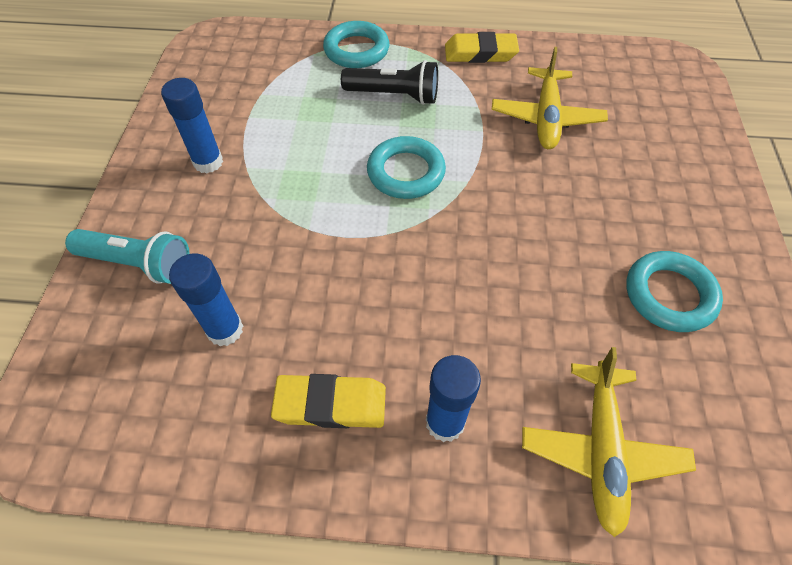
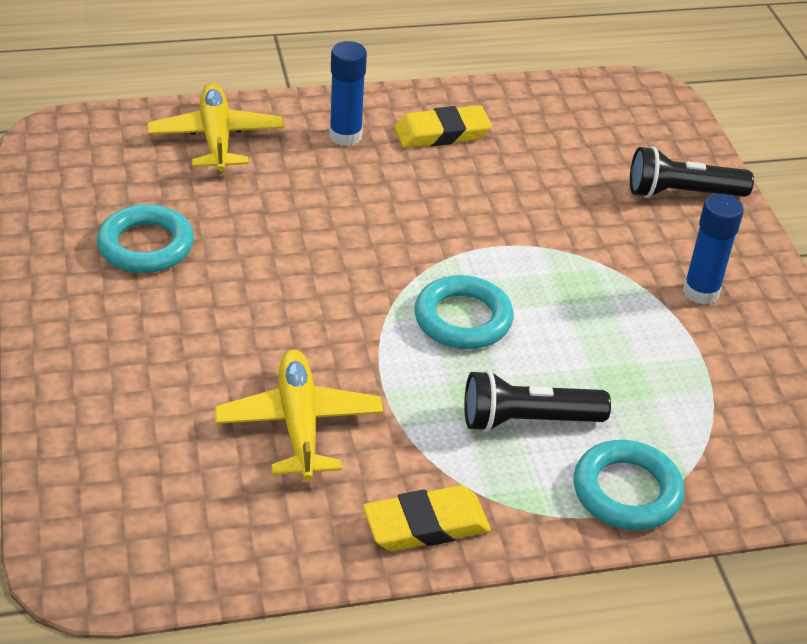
camera: 160 degrees right, 15 degrees down
turquoise flashlight [65,229,190,284] -> black flashlight [630,146,754,198]
blue glue stick [169,253,243,346] -> none

